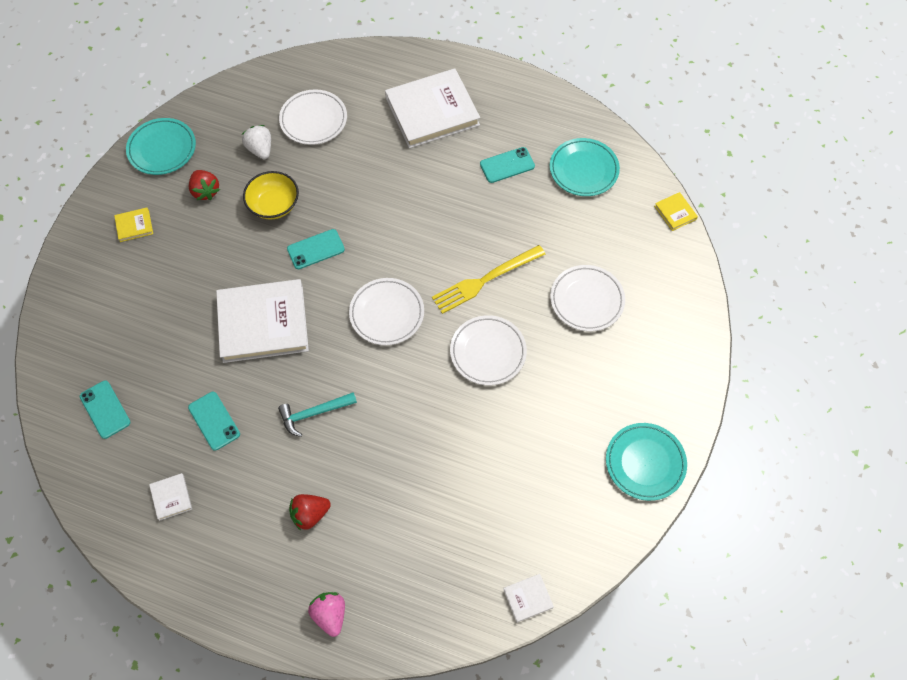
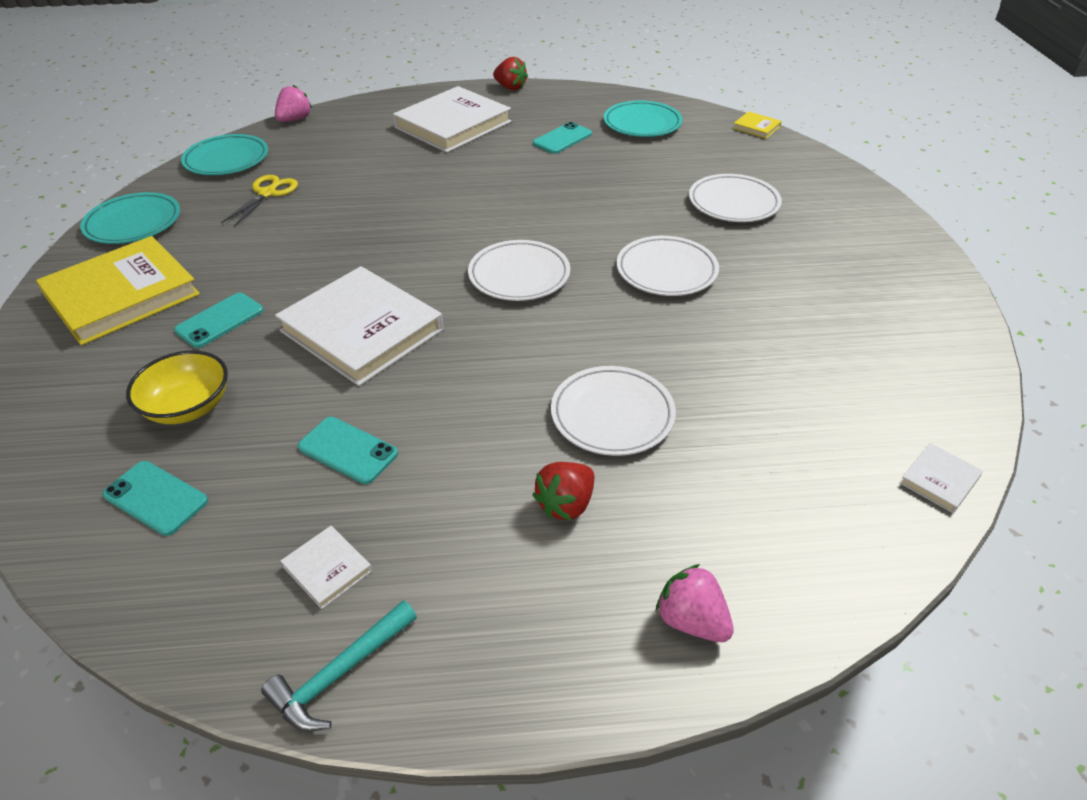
camera: 25 degrees left, 20 degrees down
yellow book [114,207,153,242] -> yellow book [36,236,200,345], size x2.42
red strawberry [189,170,220,200] -> red strawberry moved to [493,57,528,90]
white book [216,279,309,363] -> white book turned 75 degrees clockwise [275,266,444,386]
white strawberry [242,125,271,159] -> yellow scissors [221,175,298,227]
yellow bowl [243,171,299,219] -> yellow bowl moved to [126,351,228,424]
turquoise hammer [278,392,357,437] -> turquoise hammer moved to [261,600,417,732]
white plate [279,89,347,145] -> white plate moved to [551,366,676,456]
turquoise phone [287,229,345,269] -> turquoise phone moved to [174,293,263,348]
yellow fork [432,245,545,314] -> none
turquoise plate [606,423,687,501] -> turquoise plate moved to [181,134,268,175]
none -> pink strawberry [275,85,312,122]

